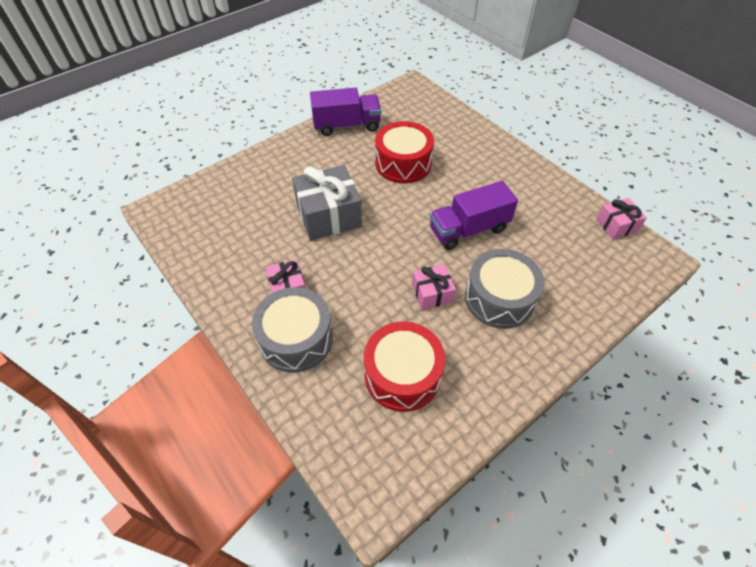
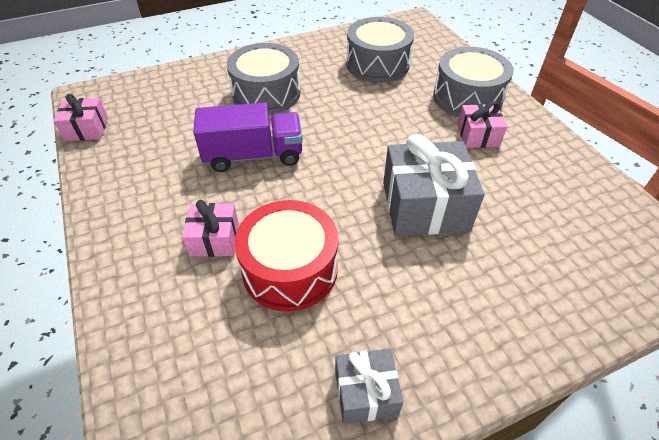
camera: 165 degrees left, 5 degrees down
purple truck [310,88,381,136] -> grey gift [335,348,404,424]
red drum [364,322,445,412] -> grey drum [346,17,414,83]
pink gift [412,264,456,310] -> pink gift moved to [182,200,239,257]

